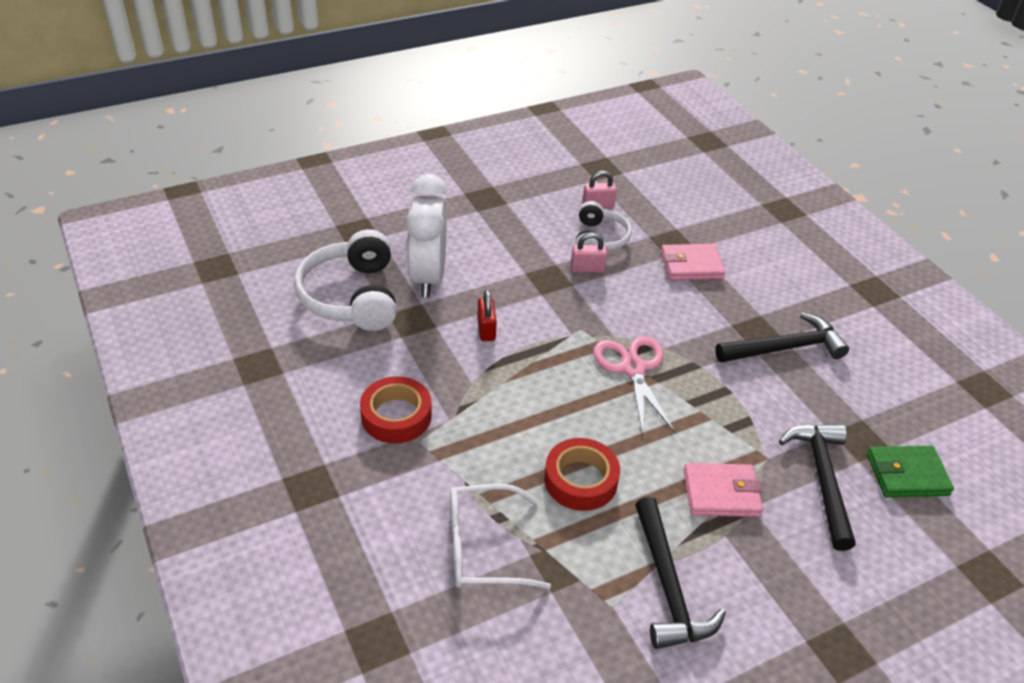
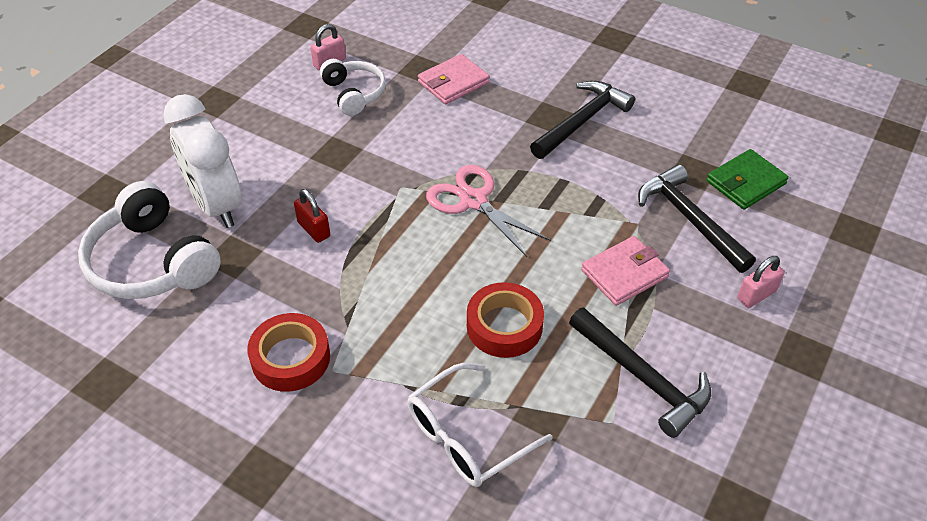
camera: 30 degrees left, 5 degrees up
pink padlock [571,233,607,273] -> pink padlock moved to [737,256,784,308]

